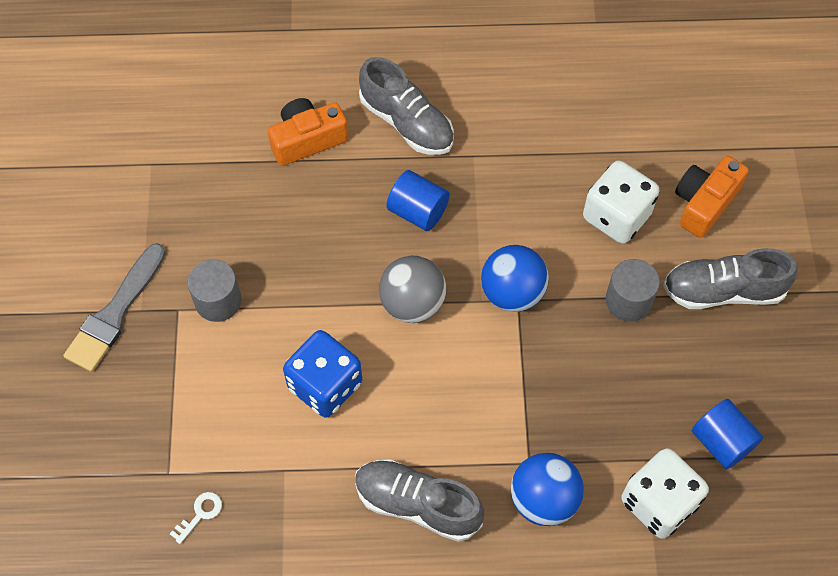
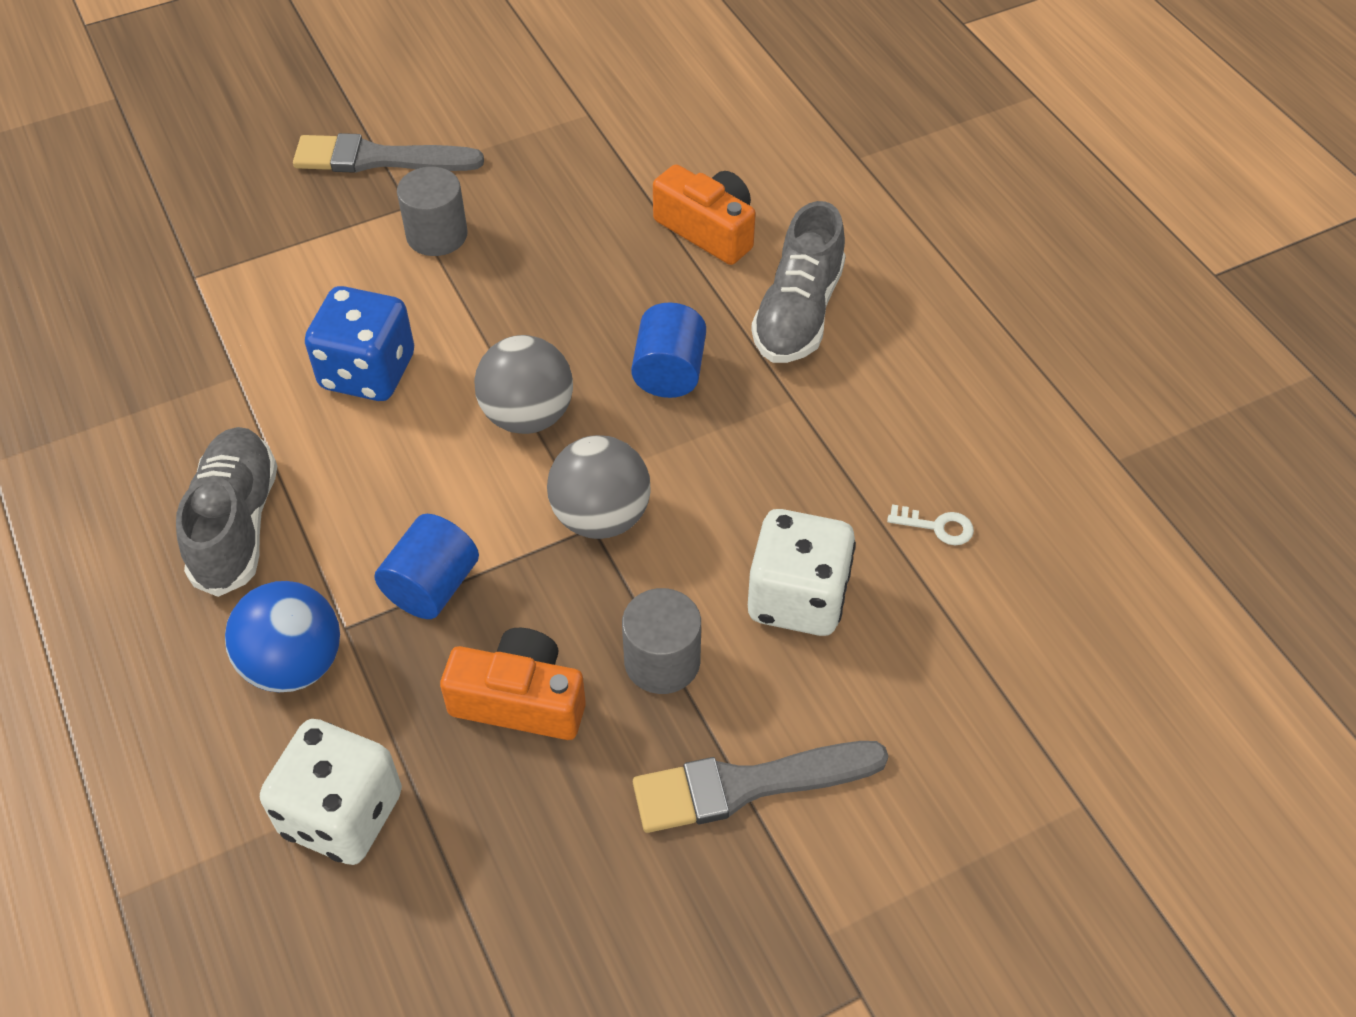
camera: 65 degrees right, 10 degrees down
white key [170,492,222,544] -> white key moved to [887,504,974,545]
blue ball [481,245,549,312] -> grey ball [547,435,651,539]
grey shoe [663,248,797,309] -> grey brush [633,741,889,833]
orange camera [675,156,749,238] -> orange camera moved to [440,628,586,740]
blue cylinder [692,399,764,469] -> blue cylinder moved to [375,514,479,619]

